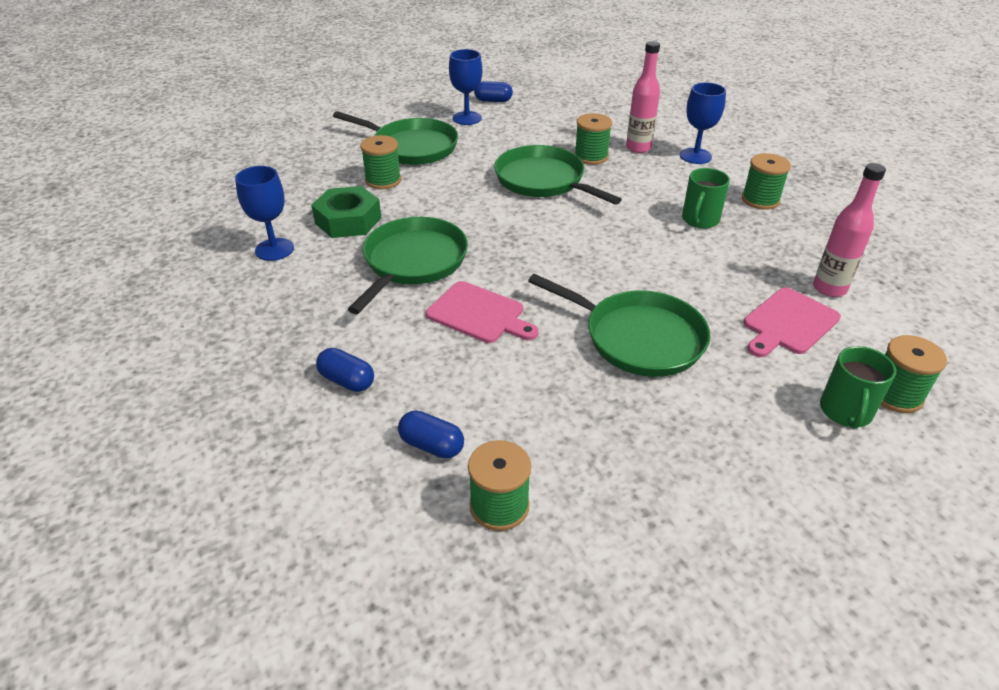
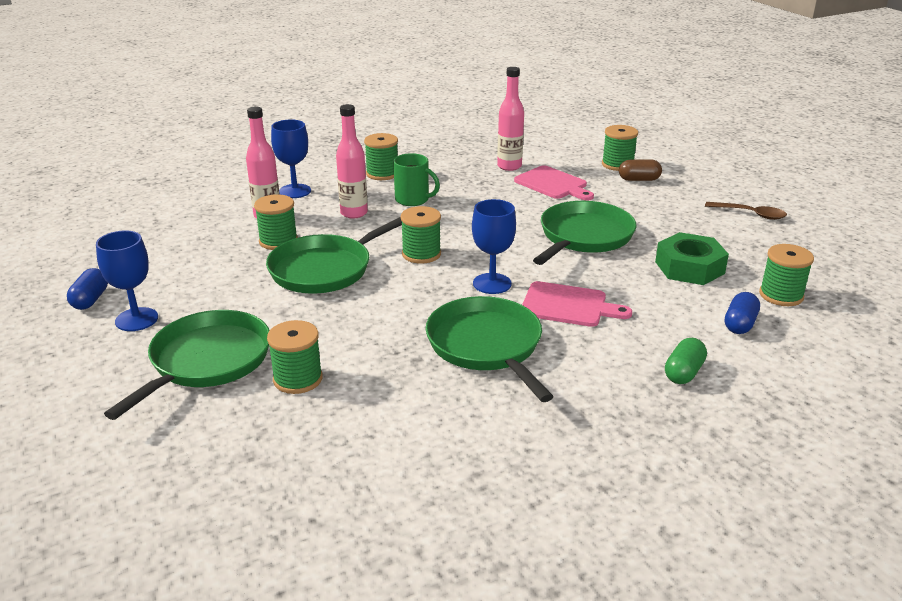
camera: 90 degrees left, 10 degrees down
blue goblet [235,166,294,261] -> blue goblet moved to [472,199,516,294]
green nut [311,186,382,238] -> green nut moved to [655,232,729,285]
blue capsule [316,348,374,392] -> green capsule [665,338,707,384]
green pan [348,217,468,314] -> green pan turned 45 degrees clockwise [426,296,554,402]
pink cutting board [426,281,539,343] -> pink cutting board turned 75 degrees clockwise [522,281,632,327]
green mug [820,346,896,429] -> brown capsule [619,160,662,181]
none -> pink bottle [336,104,368,218]
none -> green spool [401,206,441,264]
none -> brown spoon [705,202,787,220]

